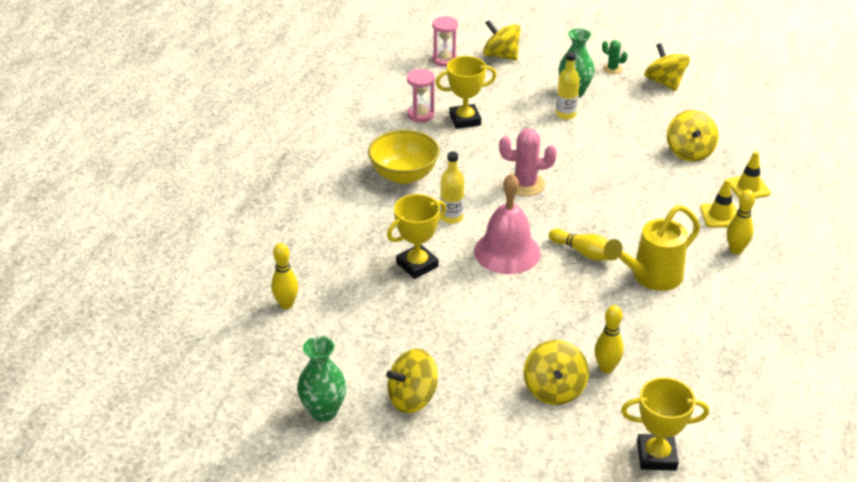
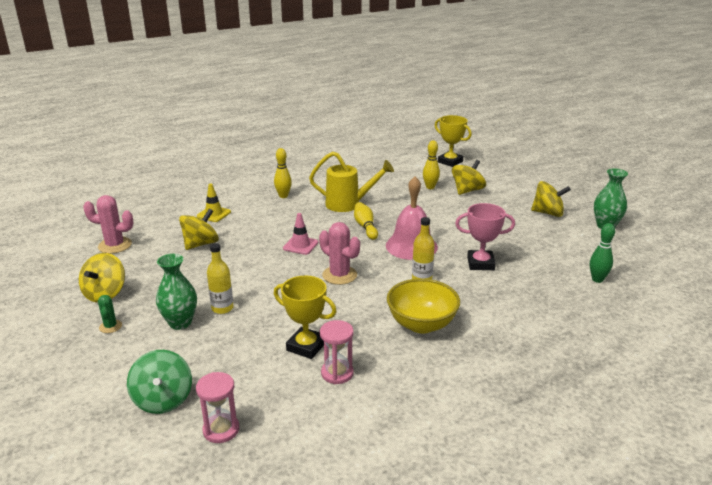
camera: 140 degrees left, 10 degrees down
yellow bowling pin [271,243,298,309] -> green bowling pin [590,223,615,283]
yellow trophy [387,194,446,279] -> pink trophy [455,203,515,270]
yellow spinning top [483,20,521,61] -> green spinning top [127,350,192,414]
yellow traffic cone [700,179,737,228] -> none
none -> pink cactus [83,195,134,254]
none -> pink traffic cone [283,213,318,255]

